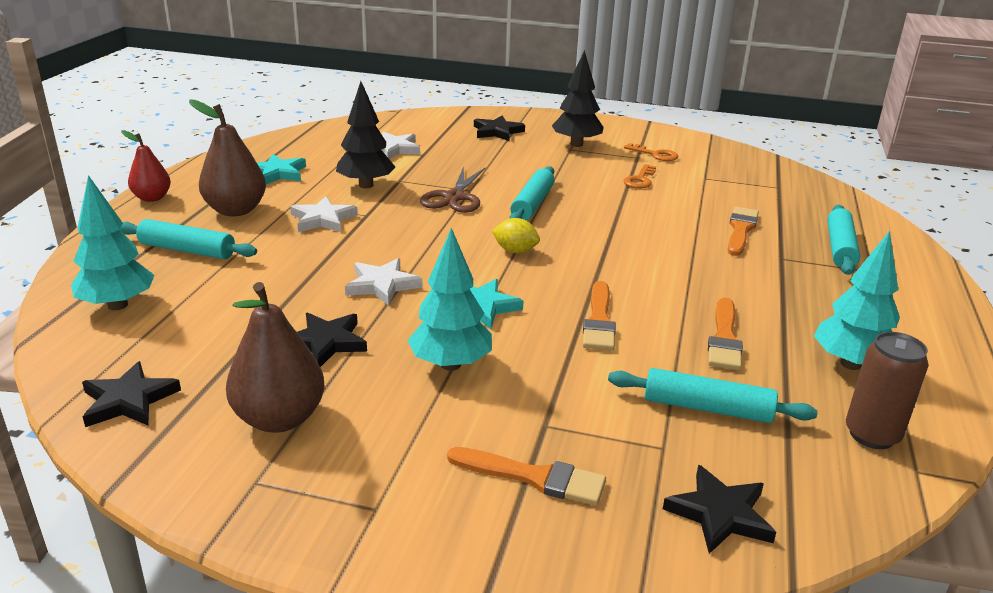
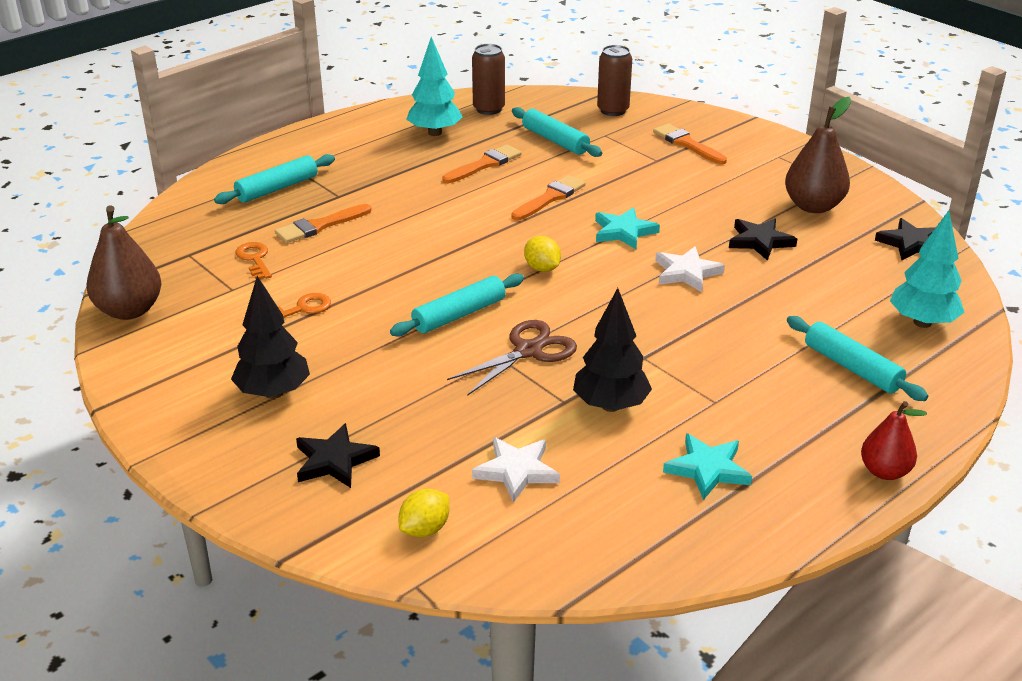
camera: 145 degrees left, 5 degrees up
brown pear [189,99,266,216] -> brown pear moved to [87,205,161,320]
white star [290,196,358,232] -> none
turquoise tree [408,228,492,371] -> none
orange key [624,143,678,161] -> orange key moved to [235,242,272,279]
black star [663,465,776,554] -> brown can [597,45,632,116]
none -> yellow lemon [399,489,449,537]

